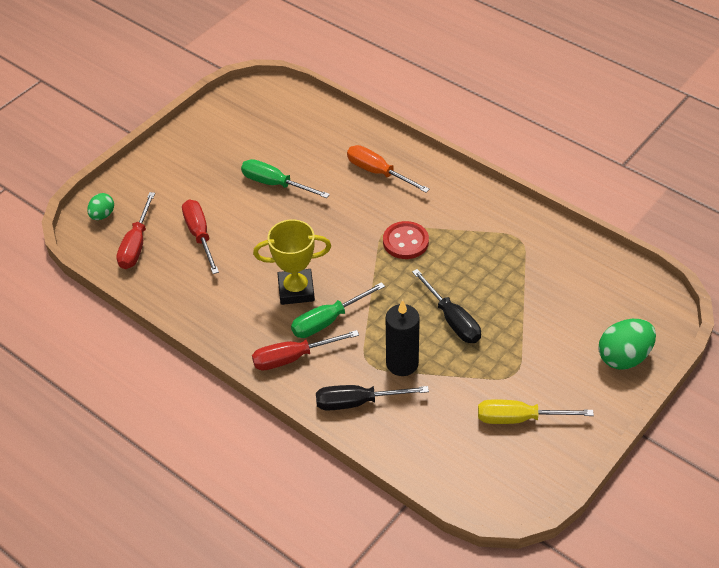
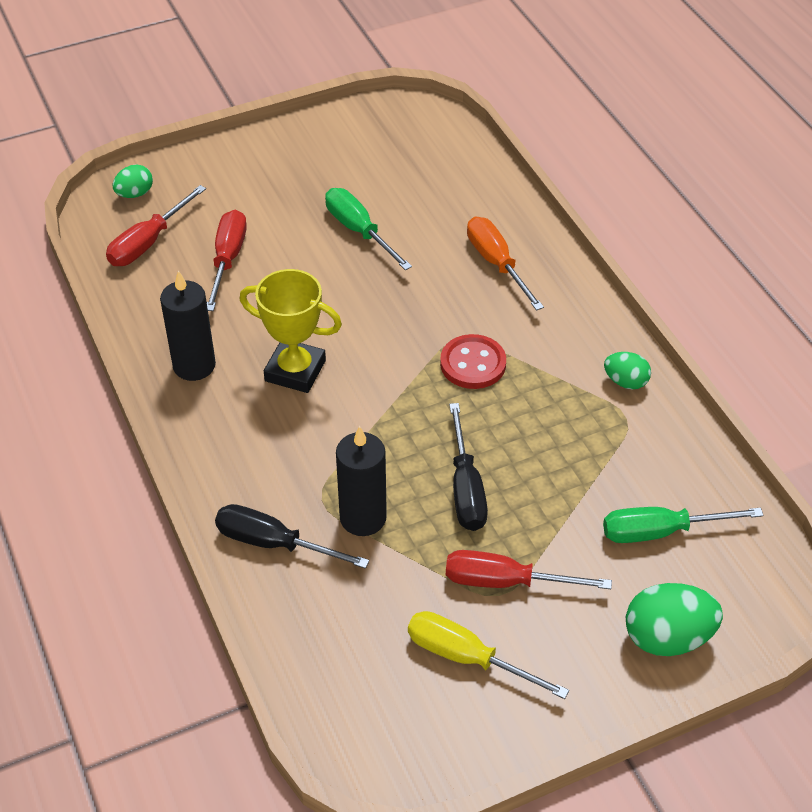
camera: 25 degrees right, 0 degrees up
red screwdriver [252,330,359,370] -> red screwdriver moved to [446,550,612,589]
green screwdriver [291,282,385,338] -> green screwdriver moved to [603,507,764,543]
none -> black candle [160,270,216,381]
none -> green egg [604,352,651,389]

